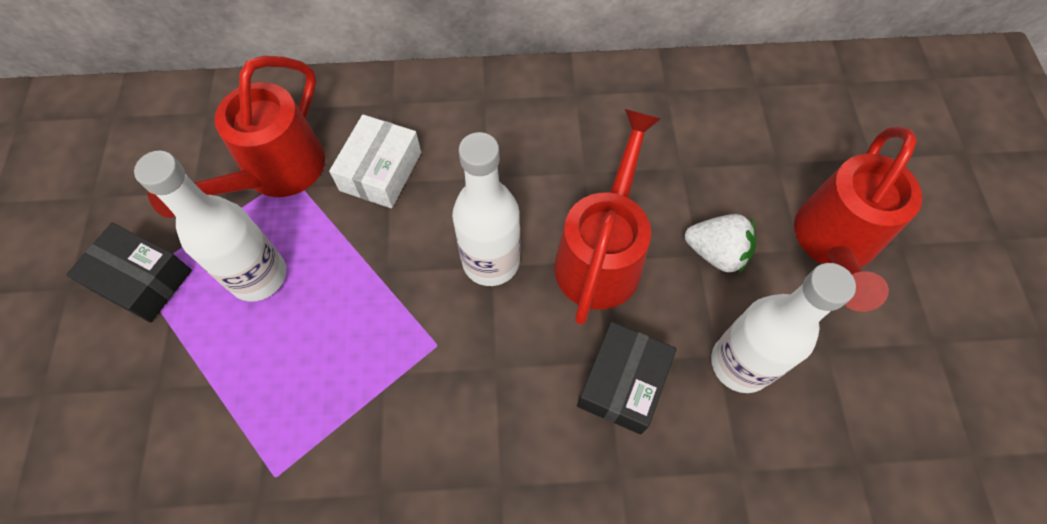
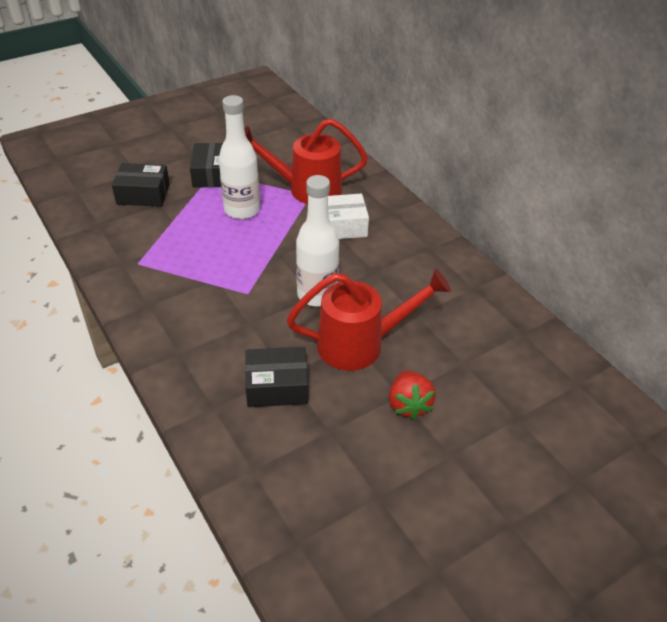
camera: 60 degrees right, 20 degrees down
white strawberry [685,214,756,274] -> red strawberry [389,370,436,420]
white bottle [711,263,856,393] -> none
red watering can [794,126,922,312] -> none
none -> black box [112,163,170,207]

